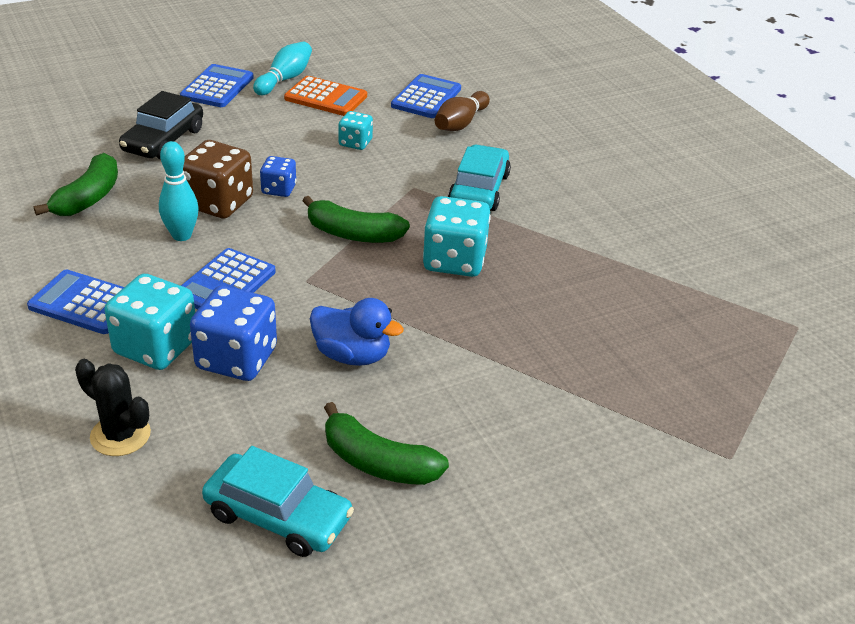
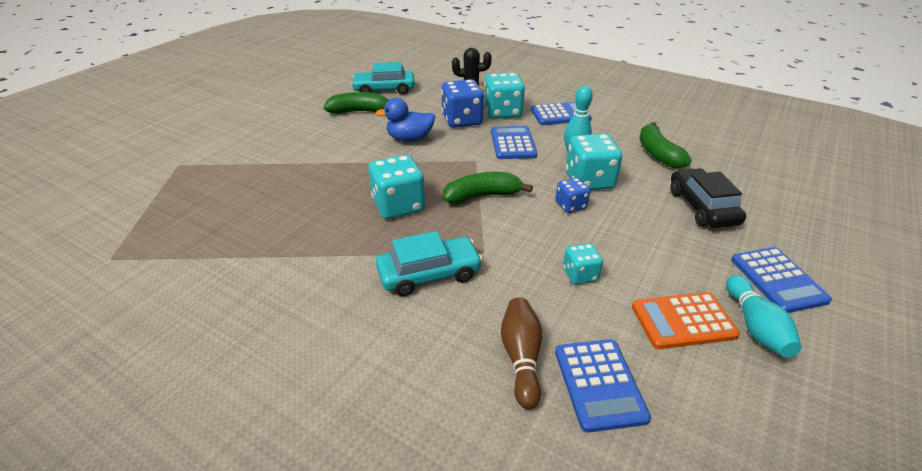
camera: 150 degrees right, 0 degrees up
brown dice [183,140,253,218] -> turquoise dice [566,134,622,190]
turquoise car [448,145,511,211] -> turquoise car turned 90 degrees counterclockwise [376,231,483,296]

